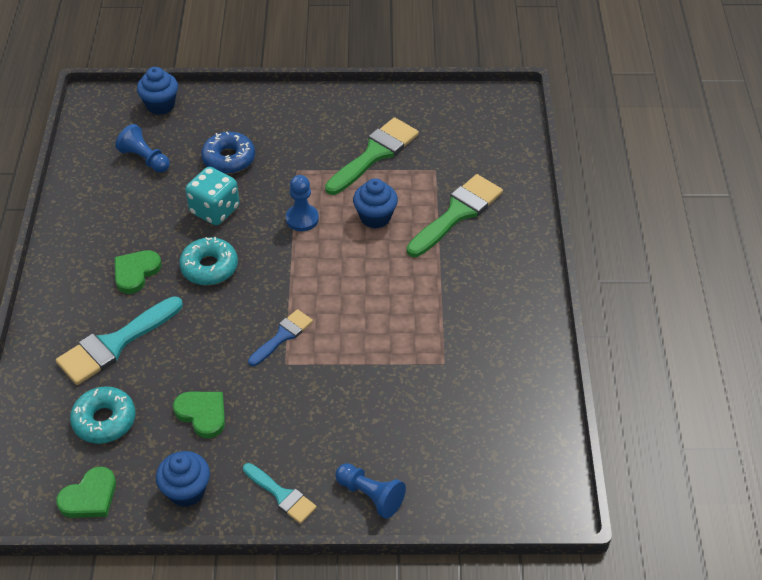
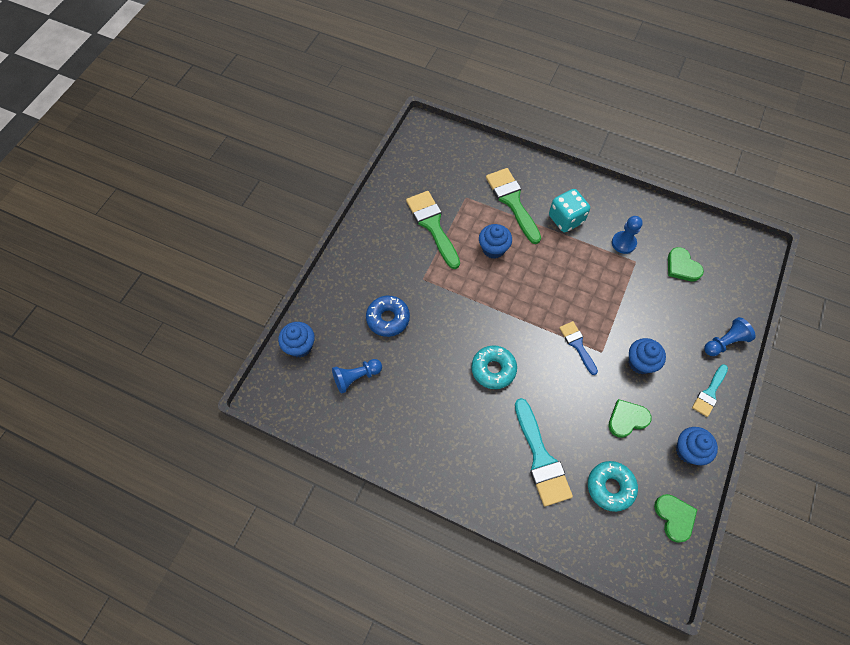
camera: 65 degrees left, 15 degrees up
green heart [115,250,162,294] -> green heart moved to [668,247,704,281]
turquoise dice [185,167,239,225] -> turquoise dice moved to [549,189,590,232]
turquoise brush [243,463,317,524] -> turquoise brush turned 150 degrees clockwise [692,364,728,417]
blue pawn [286,175,319,231] -> blue pawn moved to [612,216,643,254]
none -> blue cupcake [629,338,666,374]

